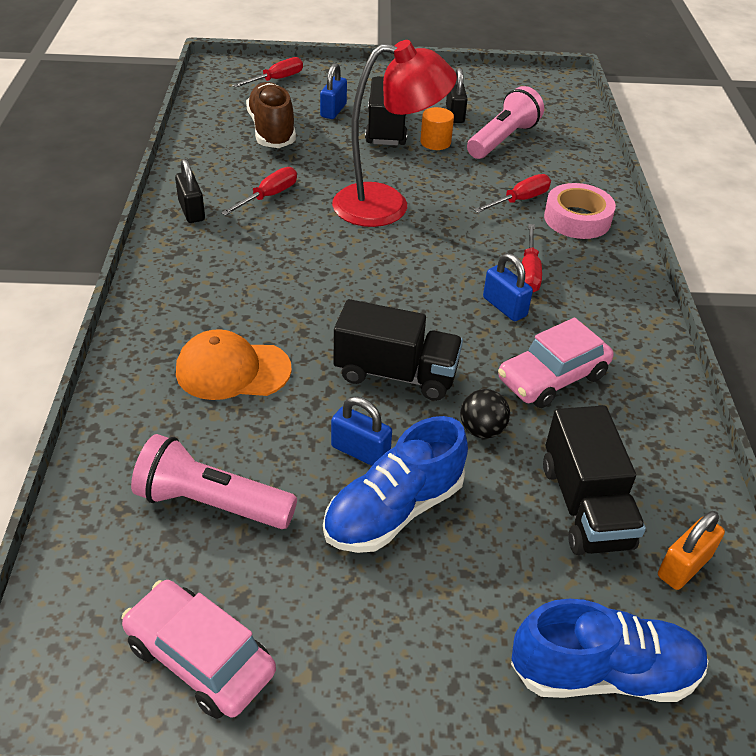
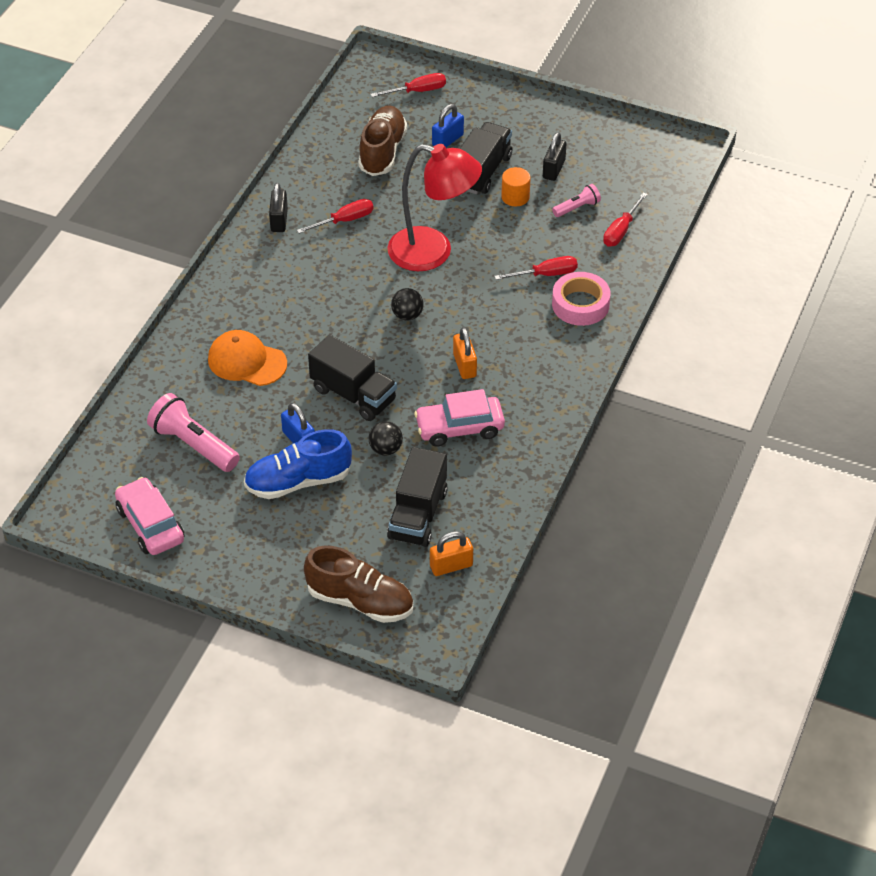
camera: 25 degrees right, 5 degrees up
pink flashlight [467,86,544,159] -> pink flashlight [552,184,601,217], size x0.54
blue padlock [483,253,533,321] -> orange padlock [453,327,477,379]
blue shoe [511,599,709,702] -> brown shoe [304,546,413,623]
red screwdriver [522,224,542,292] -> red screwdriver moved to [603,193,648,247]
none -> black ball [391,288,424,321]

